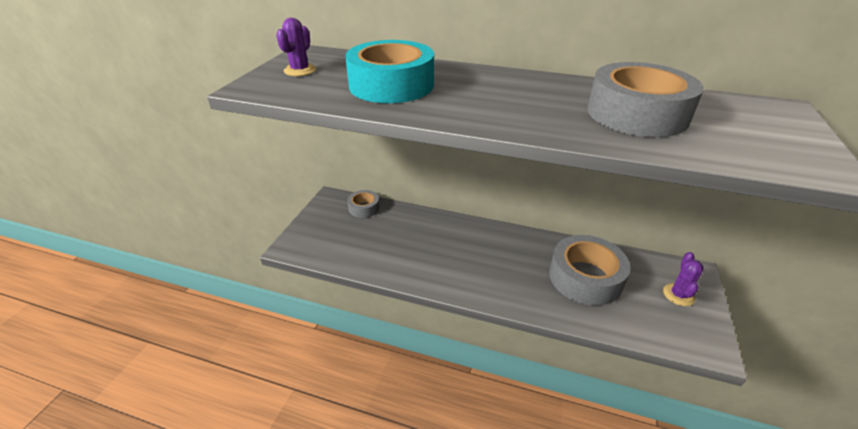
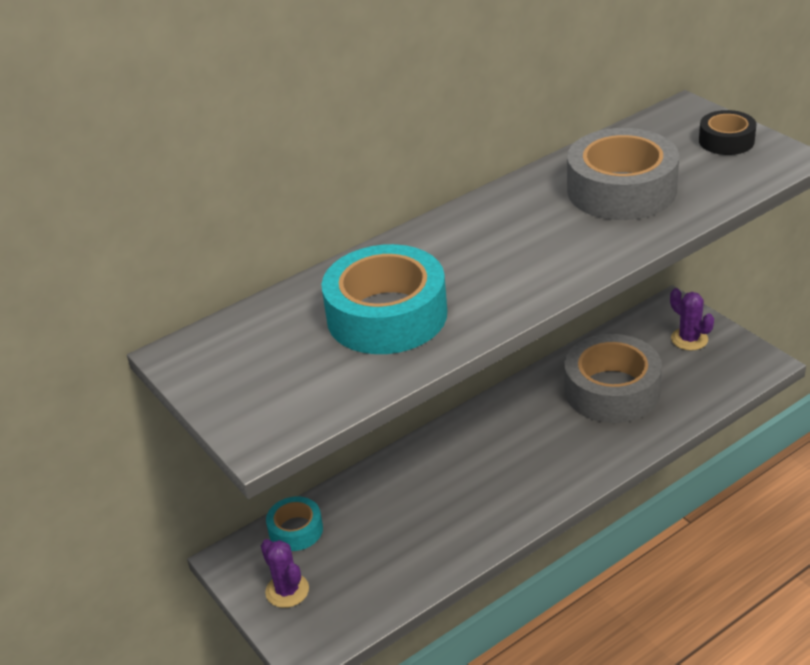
camera: 50 degrees left, 0 degrees up
purple cactus [276,18,316,76] -> purple cactus moved to [261,539,309,608]
grey tape [347,190,380,218] -> turquoise tape [266,496,323,551]
none -> black tape [699,110,757,155]

